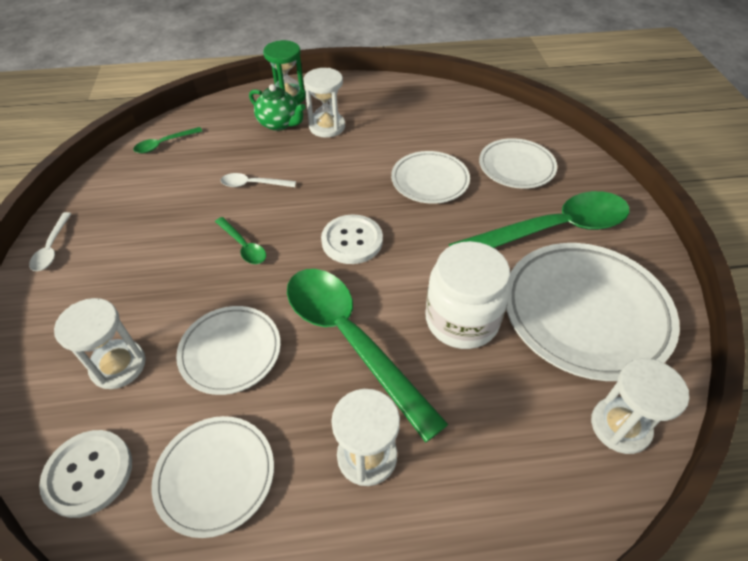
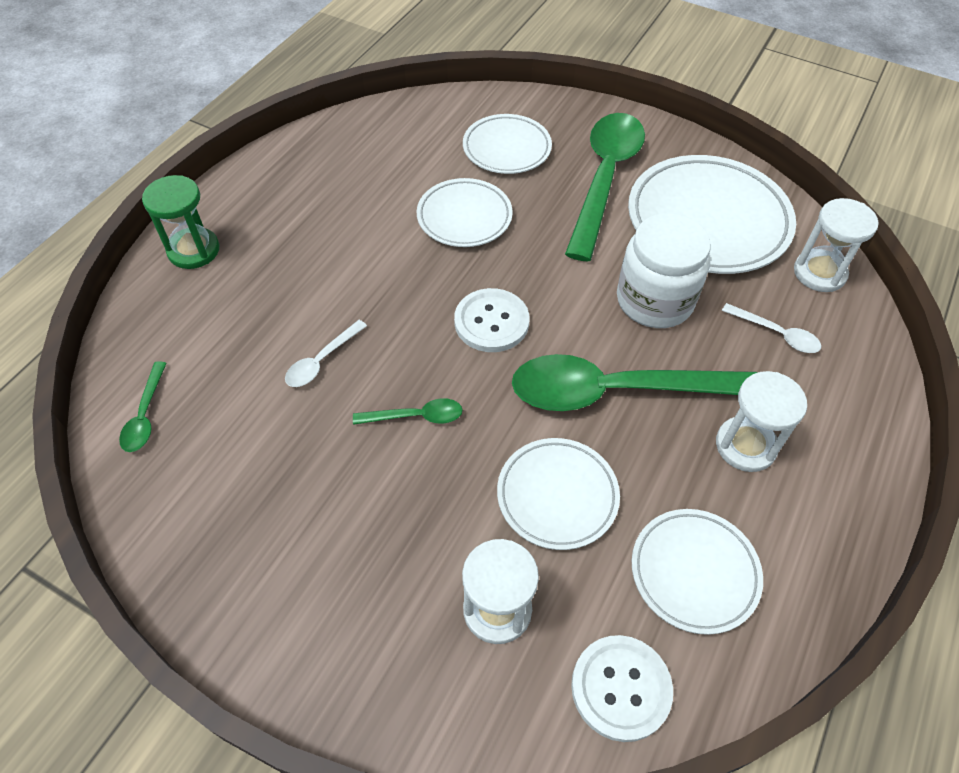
camera: 55 degrees left, 5 degrees up
white spoon [29,212,72,271] -> white spoon moved to [722,303,821,353]
green teapot [249,84,305,131] -> none
white hourglass [304,68,345,138] -> none

